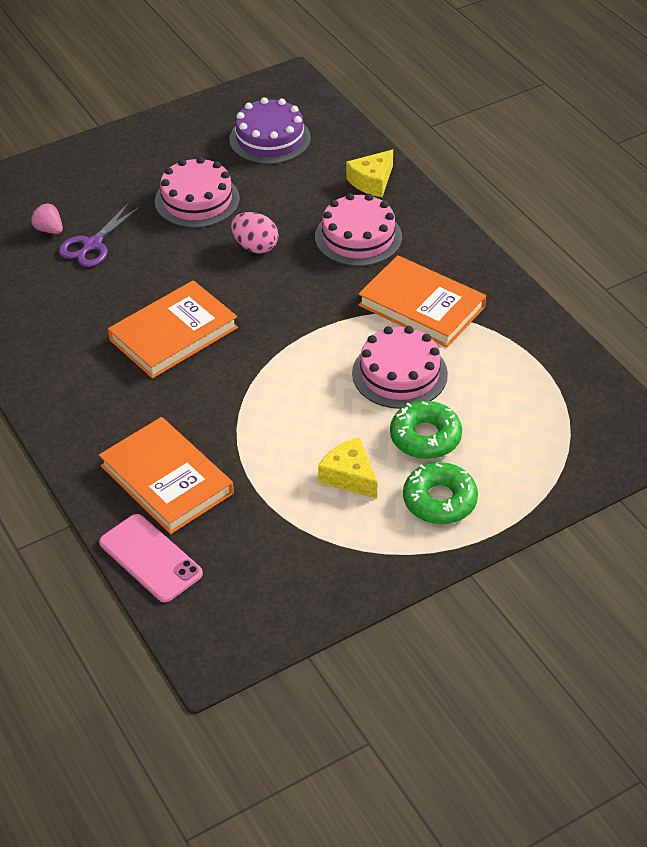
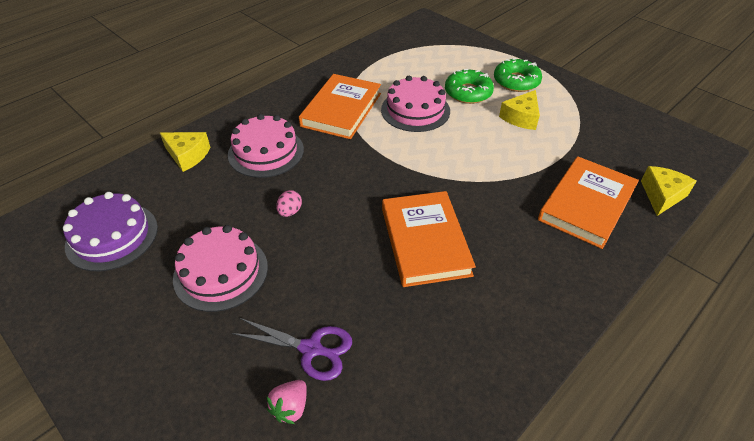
camera: 105 degrees left, 0 degrees up
pink phone [99,514,203,602] -> yellow cheese [641,166,697,216]
orange book [108,280,238,379] -> orange book turned 45 degrees clockwise [382,191,476,287]
pink egg [231,212,279,253] -> pink egg [276,190,302,217], size x0.63

